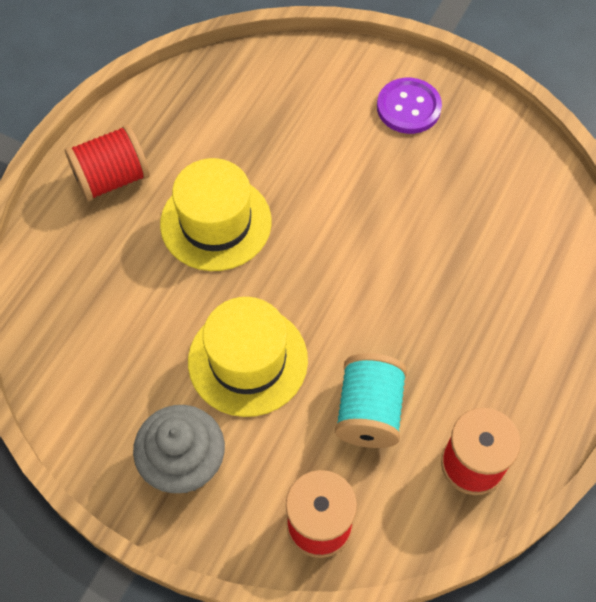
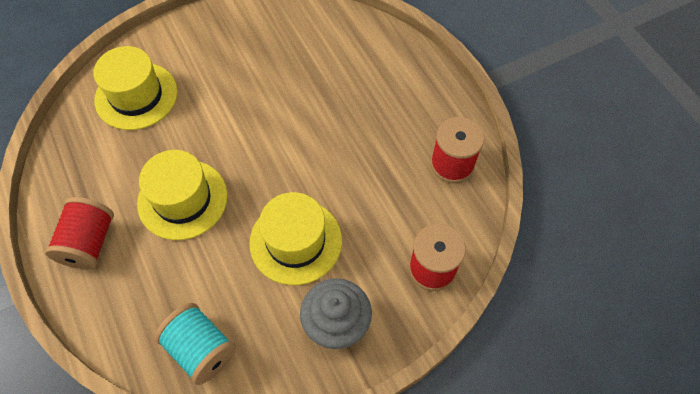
camera: 55 degrees left, 0 degrees up
turquoise spool [335,353,407,448] -> turquoise spool moved to [155,303,236,385]
purple button [377,78,442,134] -> none
none -> yellow hat [93,46,178,130]

